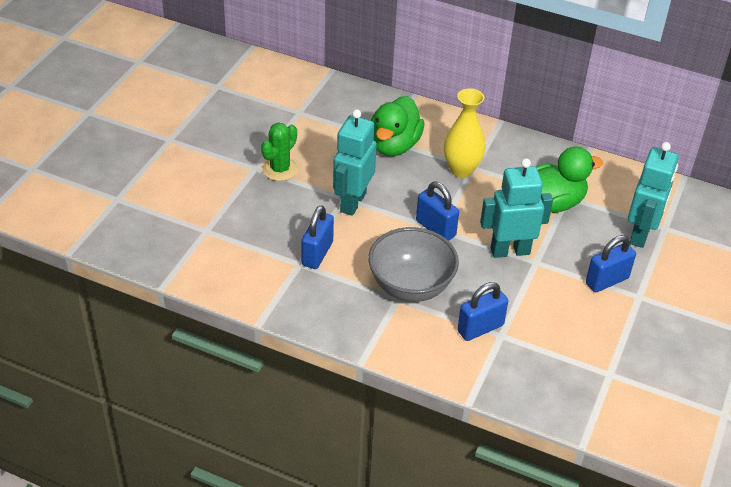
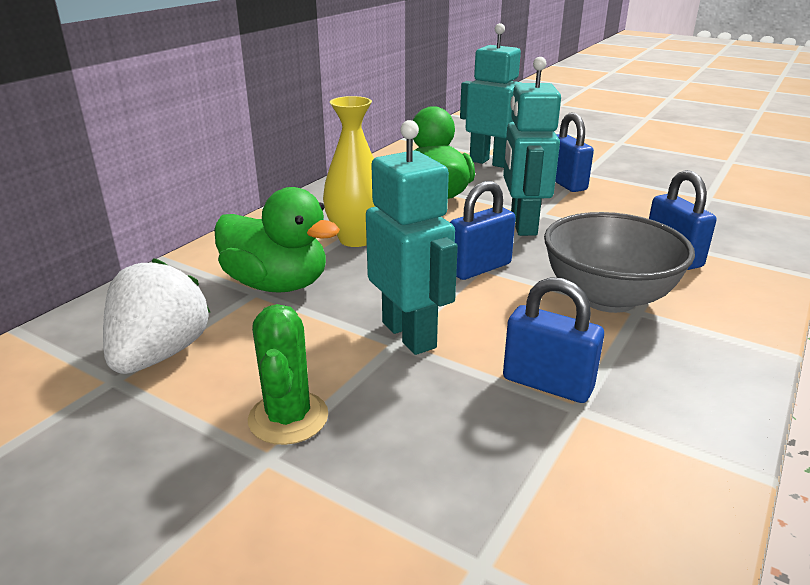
camera: 80 degrees left, 15 degrees down
green cactus [261,123,298,181] -> green cactus turned 45 degrees clockwise [248,304,328,445]
turquoise robot [333,109,377,216] -> turquoise robot turned 150 degrees counterclockwise [366,120,458,355]
none -> white strawberry [103,258,211,374]

